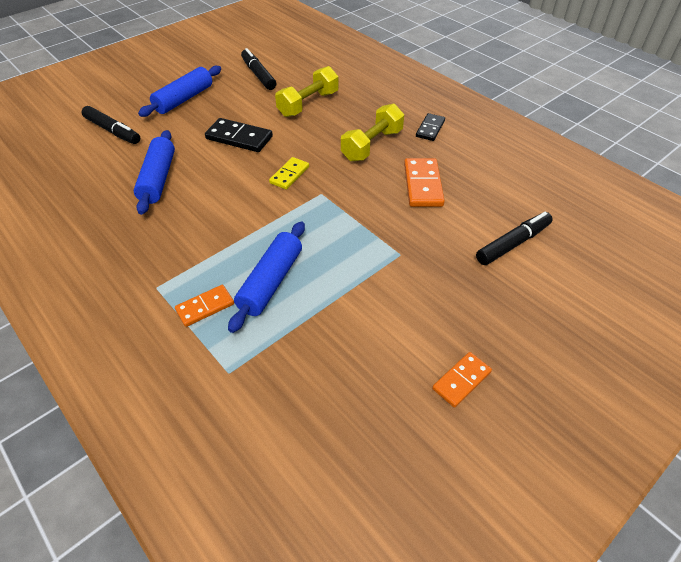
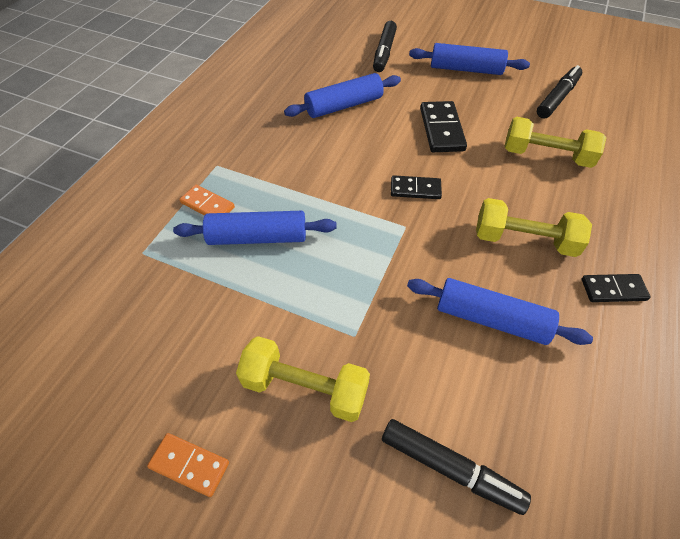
camera: 65 degrees right, 5 degrees up
yellow domino [269,157,309,190] -> black domino [391,175,442,199]
orange domino [404,158,445,207] -> blue rolling pin [407,278,593,345]
none -> yellow dumbbell [236,336,370,422]

